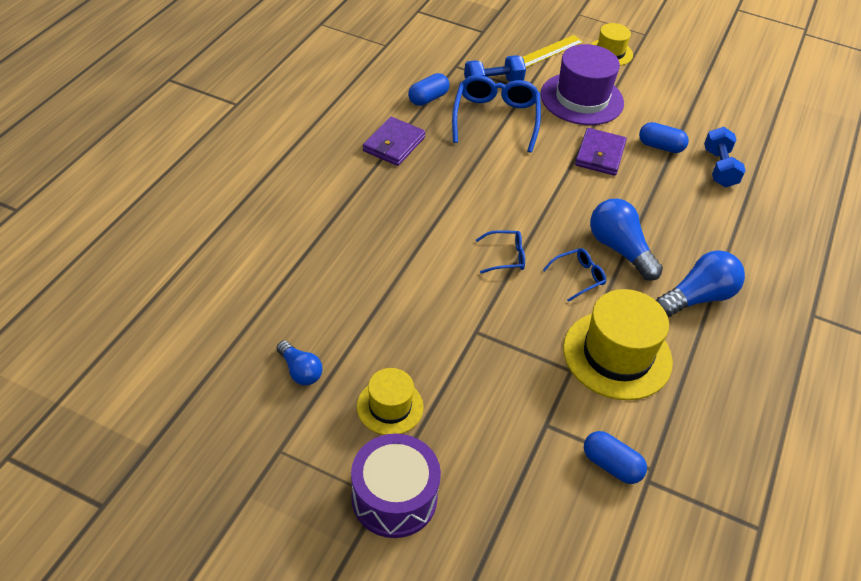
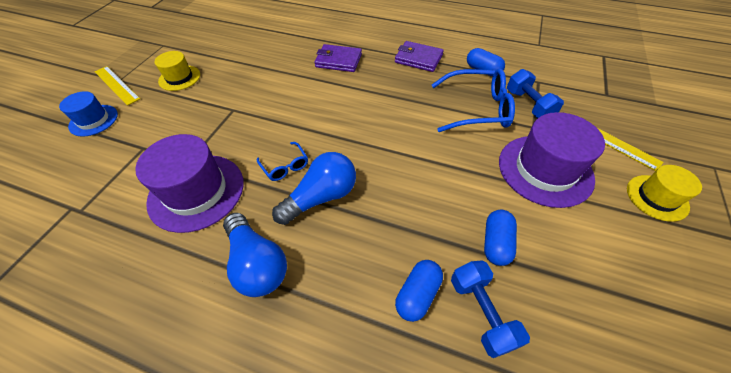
camera: 90 degrees right, 5 degrees up
blue light bulb [277,340,322,385] -> none
purple drum [351,433,441,538] -> yellow ruler [95,66,140,106]
blue glasses [476,230,525,274] -> none
yellow hat [563,289,673,400] -> purple hat [135,134,244,233]
purple wallet [575,128,627,176] -> purple wallet moved to [314,44,362,72]
blue capsule [584,431,647,484] -> blue capsule moved to [395,260,443,322]
blue dumbbell [704,127,746,187] -> blue dumbbell turned 75 degrees clockwise [451,260,530,358]
none -> blue hat [59,91,118,137]

